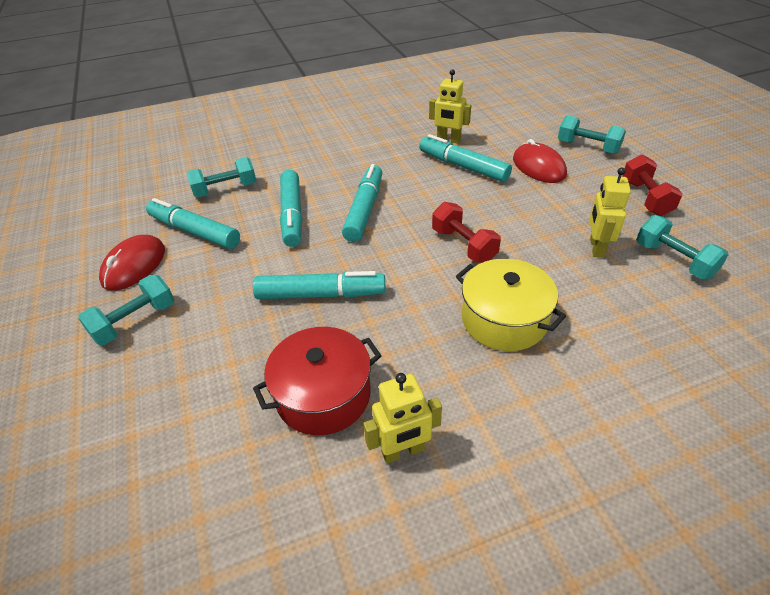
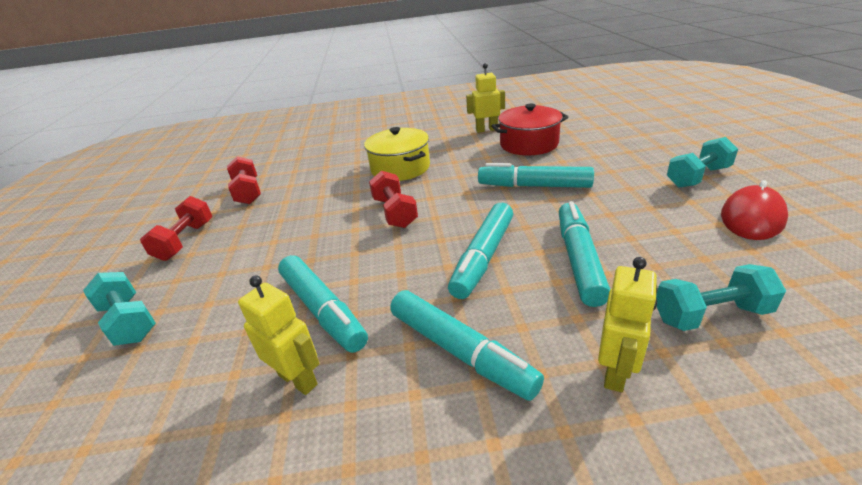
camera: 165 degrees left, 10 degrees down
turquoise marker [146,198,240,249] -> turquoise marker moved to [390,290,544,401]
red mouse [513,139,567,183] -> none
yellow robot [589,167,631,258] -> yellow robot moved to [598,257,658,392]
turquoise dumbbell [636,215,729,279] -> red dumbbell [227,156,261,204]

